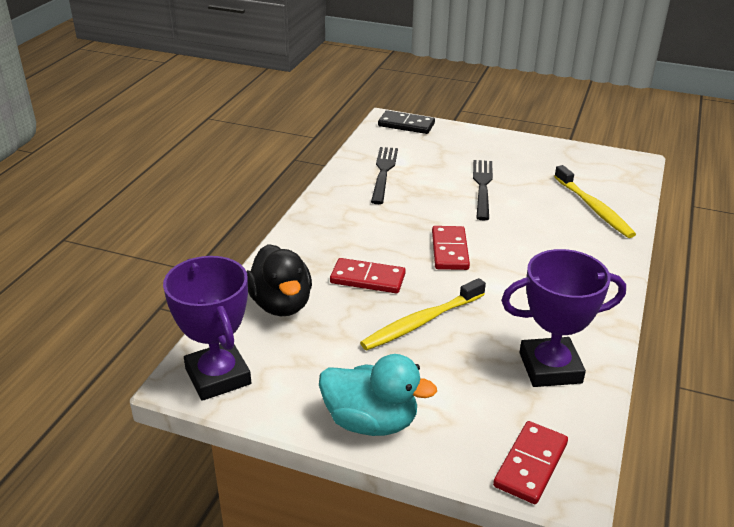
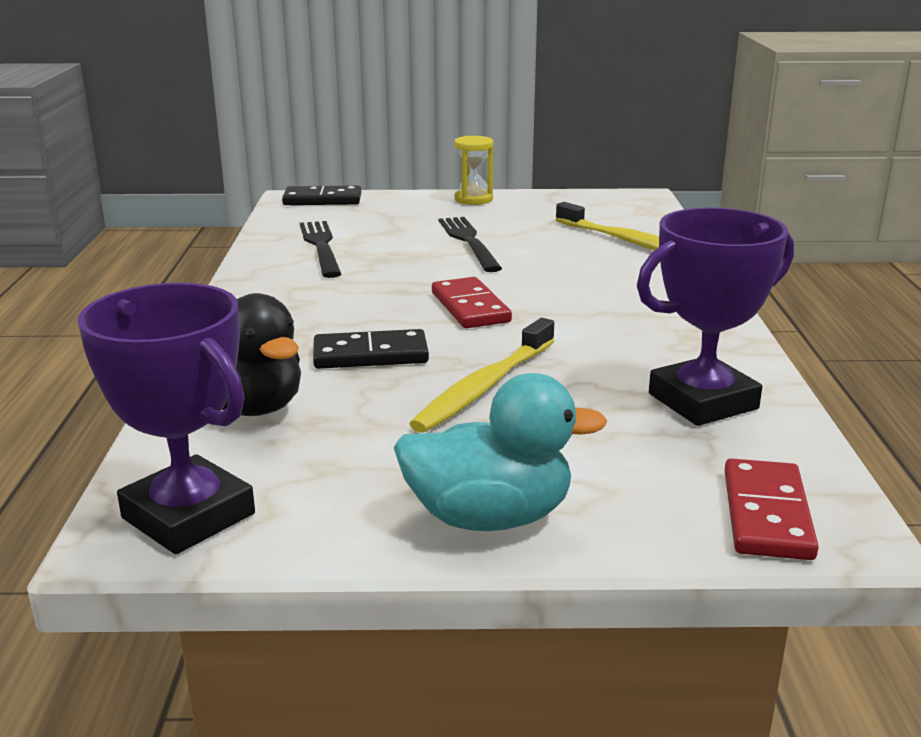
camera: 20 degrees left, 10 degrees down
red domino [330,258,406,293] -> black domino [313,329,429,369]
none -> yellow hourglass [454,136,494,205]

